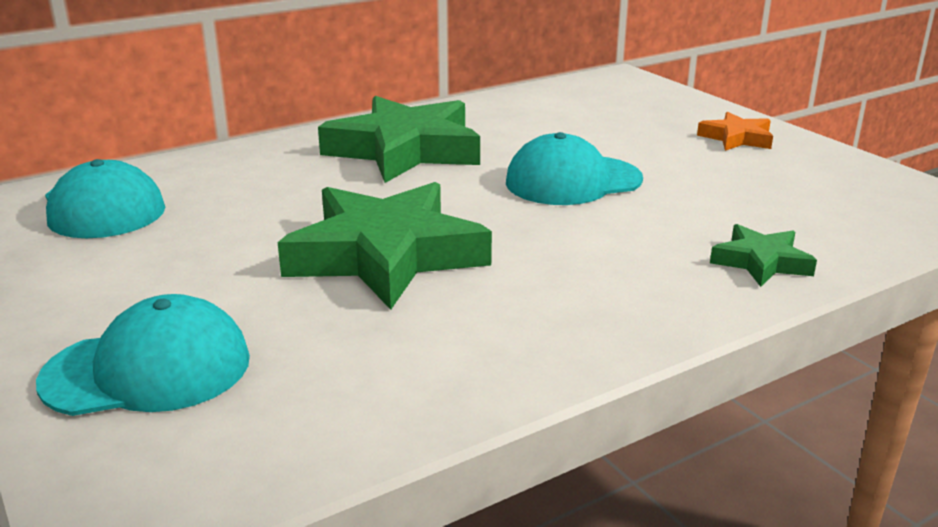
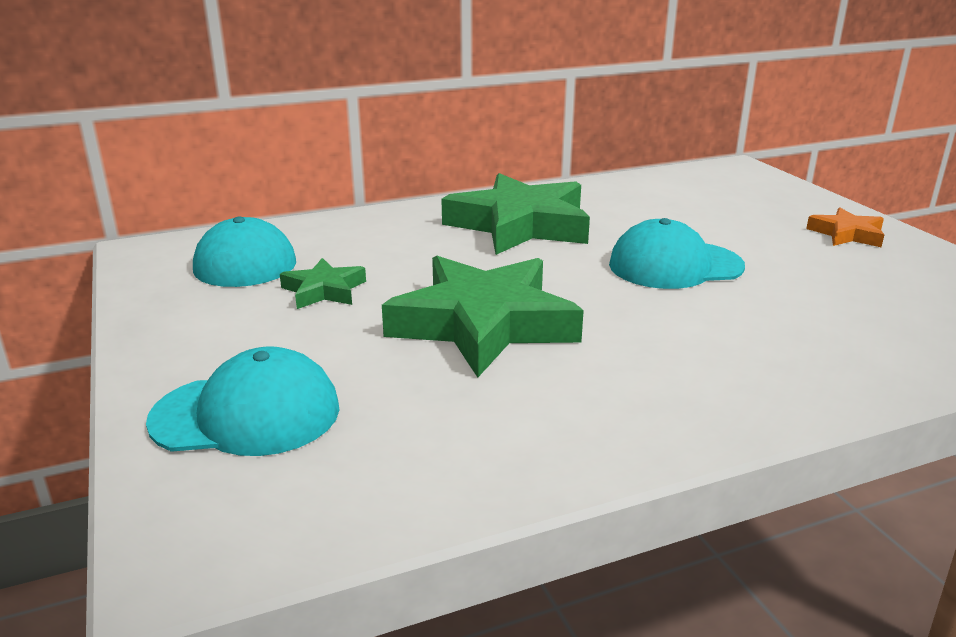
camera: 10 degrees right, 0 degrees up
green star [710,224,817,287] -> green star moved to [280,258,366,309]

